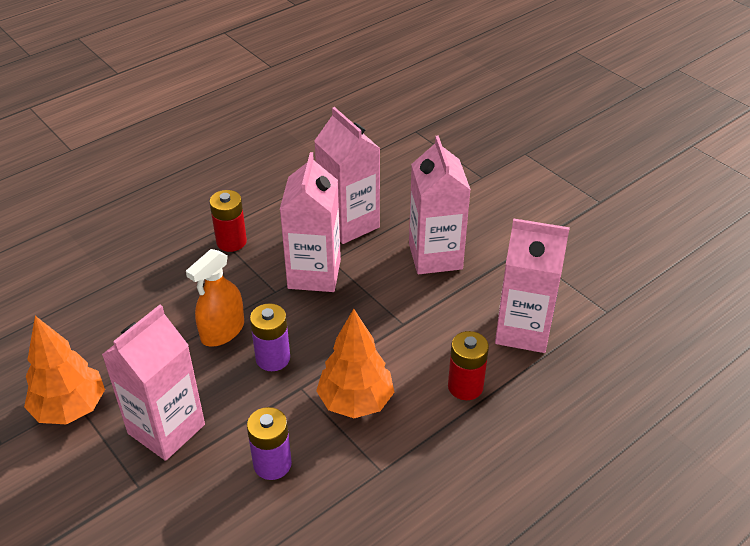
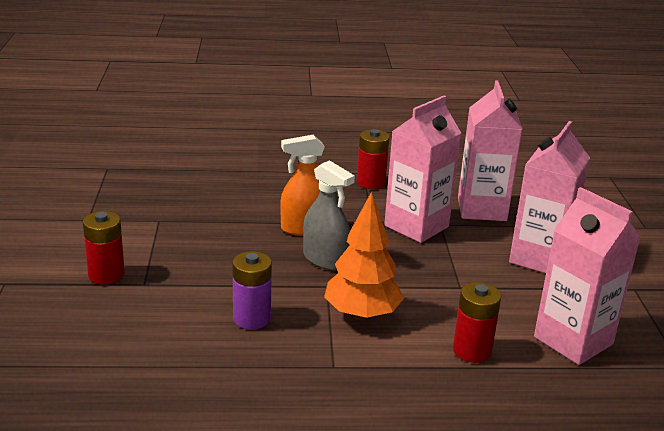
camera: 35 degrees right, 15 degrees down
orange tree [24,316,105,424] -> none
pink carton [102,305,205,461] -> none
purple battery [250,303,290,371] -> grey spray bottle [303,160,355,270]
none -> red battery [83,211,125,285]

